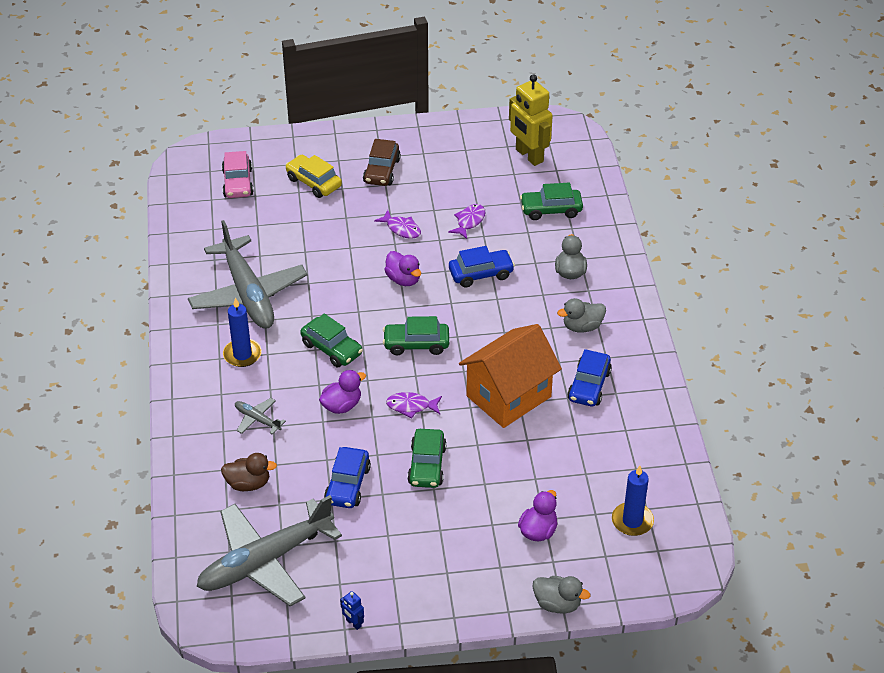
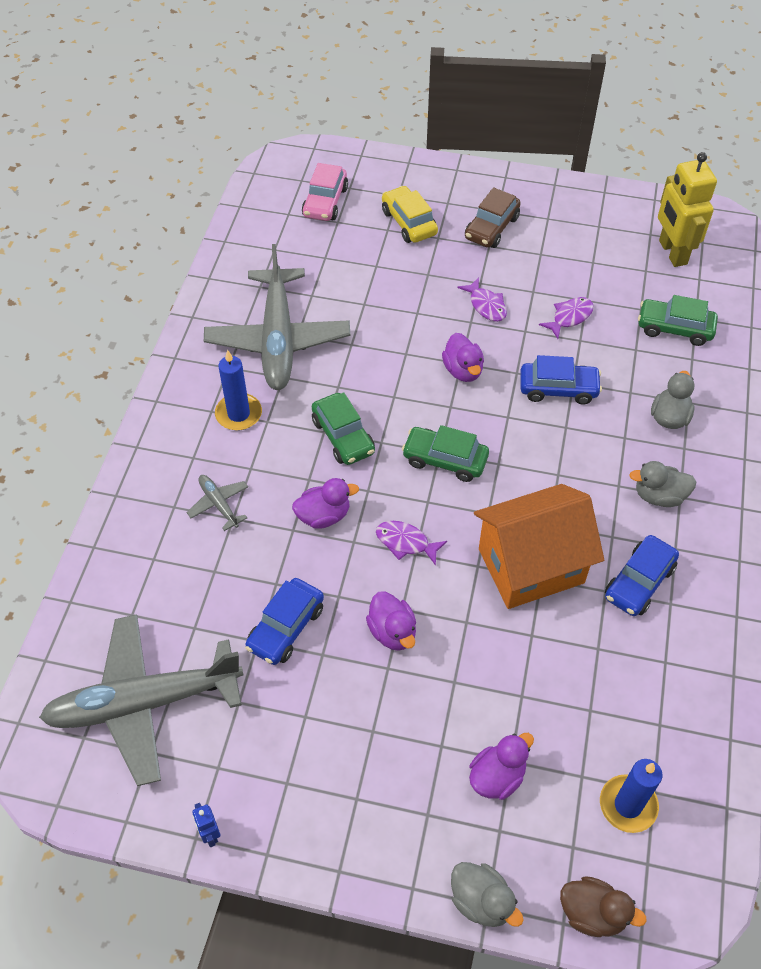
camera: 20 degrees right, 10 degrees up
brown duck [221,453,277,491] -> brown duck moved to [560,876,647,937]
green car [407,429,447,488] -> purple duck [366,591,416,651]

